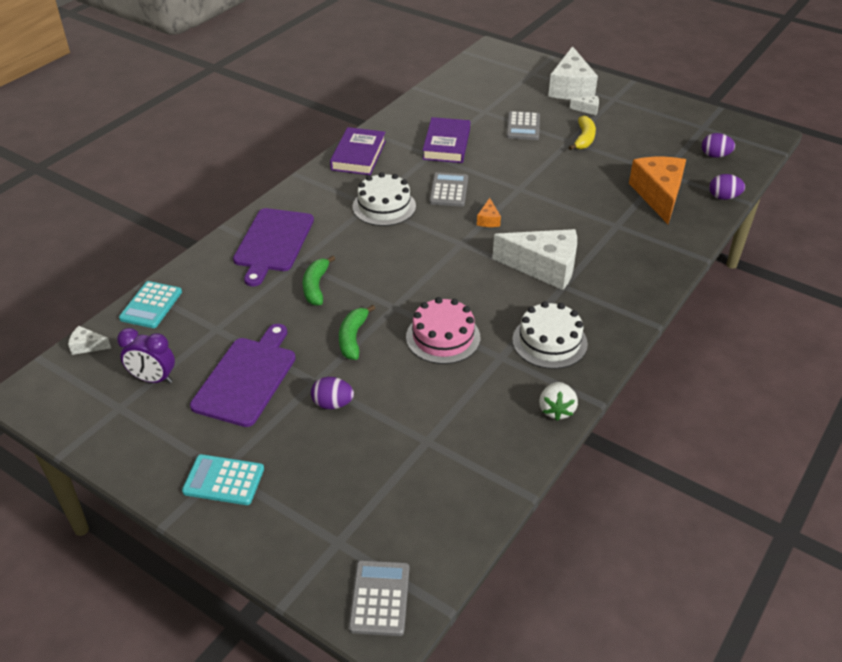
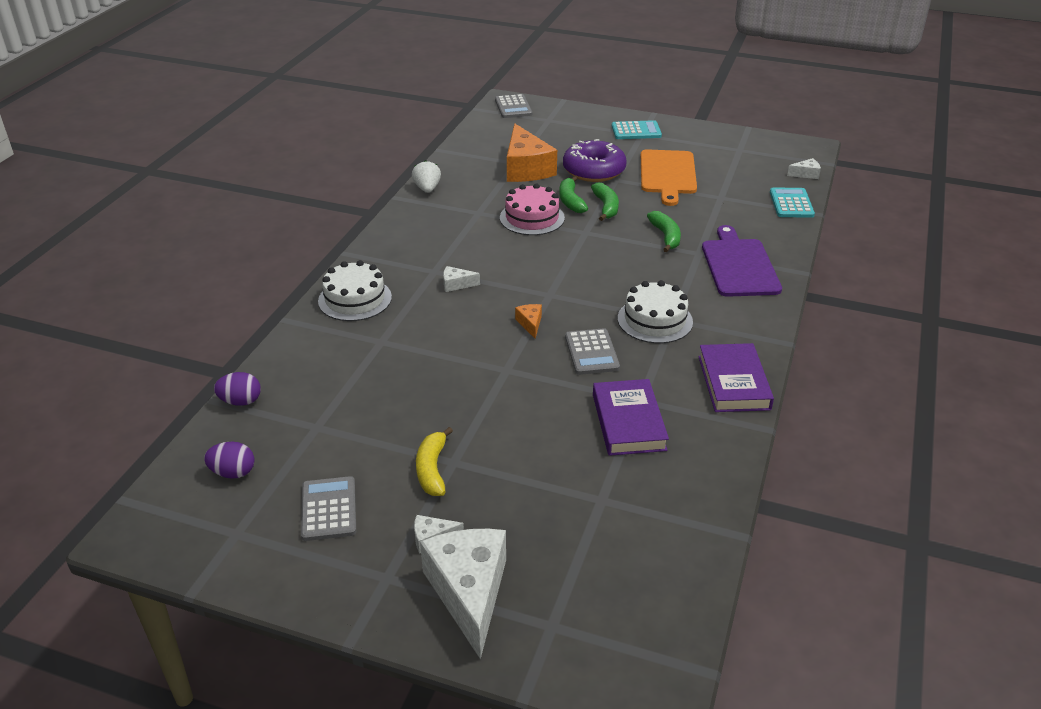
camera: 165 degrees right, 5 degrees down
purple clock [117,328,175,384] -> none
purple cutting board [190,324,296,427] -> orange cutting board [641,149,697,206]
purple egg [311,377,354,409] -> purple donut [563,139,627,182]
white cheese [492,229,577,290] -> white cheese [443,266,480,292], size x0.42
grey calculator [506,111,540,140] -> grey calculator moved to [301,476,356,541]
white cake [512,301,588,369] -> white cake moved to [318,260,392,321]
orange cheese [629,157,686,224] -> orange cheese moved to [507,123,557,182]
none -> green banana [559,176,588,213]

